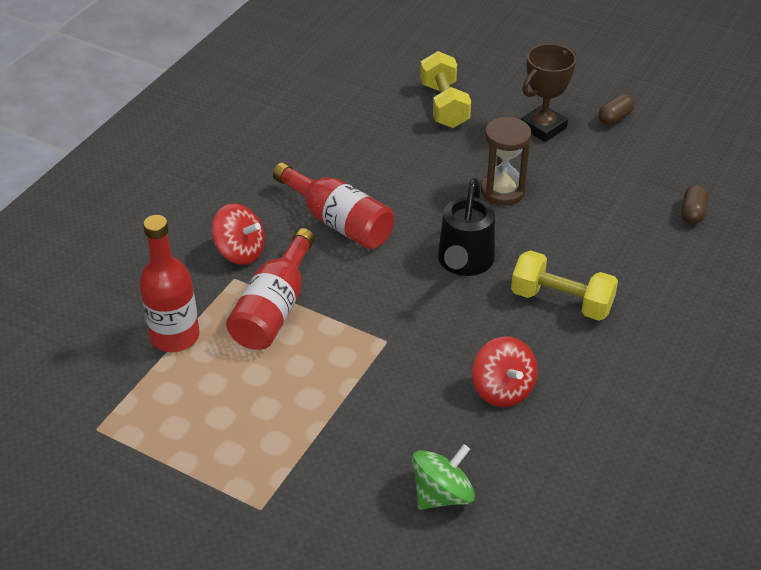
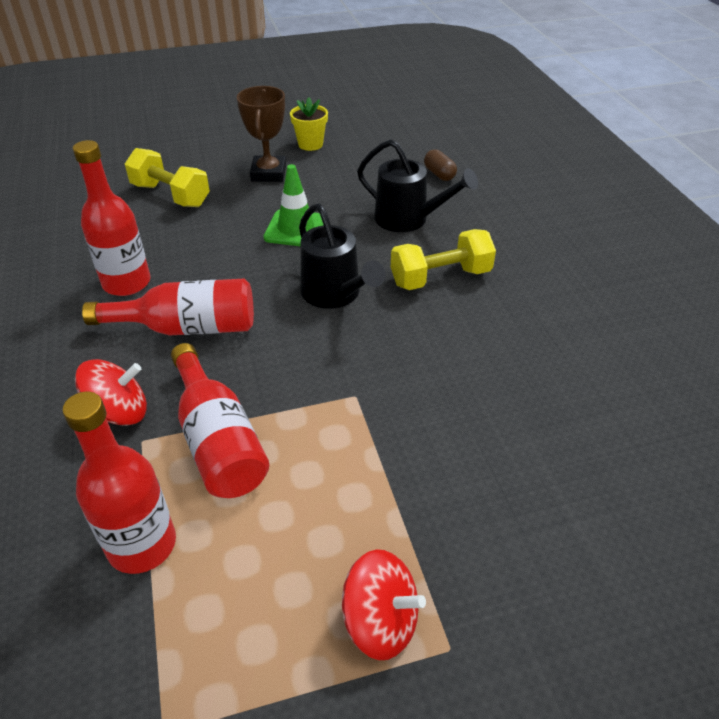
camera: 45 degrees left, 0 degrees up
green spinning top [412,444,475,509] -> none
red spinning top [472,337,538,407] -> red spinning top moved to [342,549,426,660]
brown hourglass [481,116,532,205] -> green traffic cone [263,164,324,246]
brown capsule [598,94,634,125] -> yellow flower pot [290,97,328,151]
none -> red bottle [73,140,151,296]
none -> black watering can [357,139,478,232]

